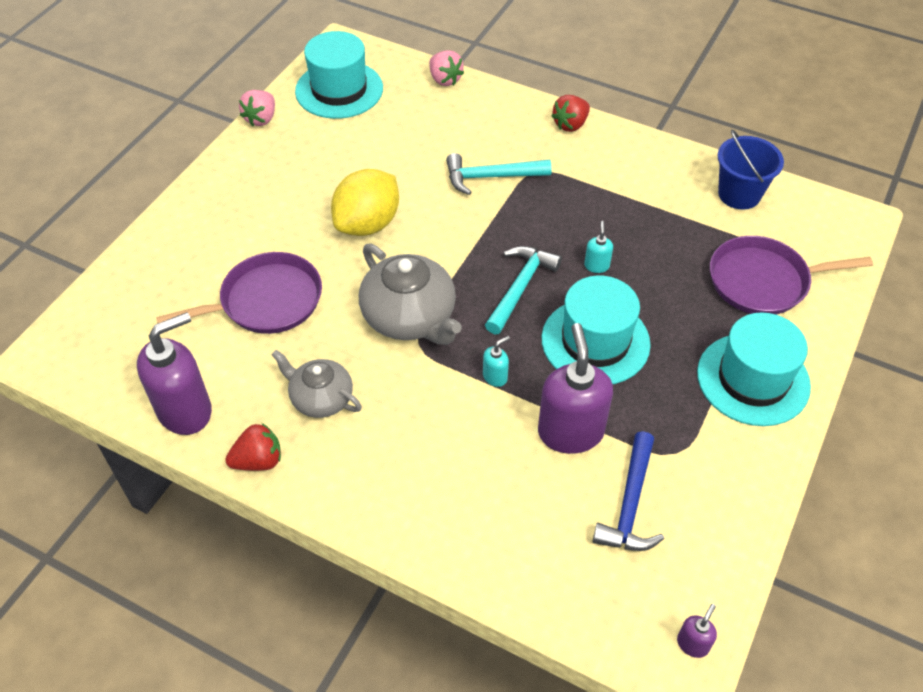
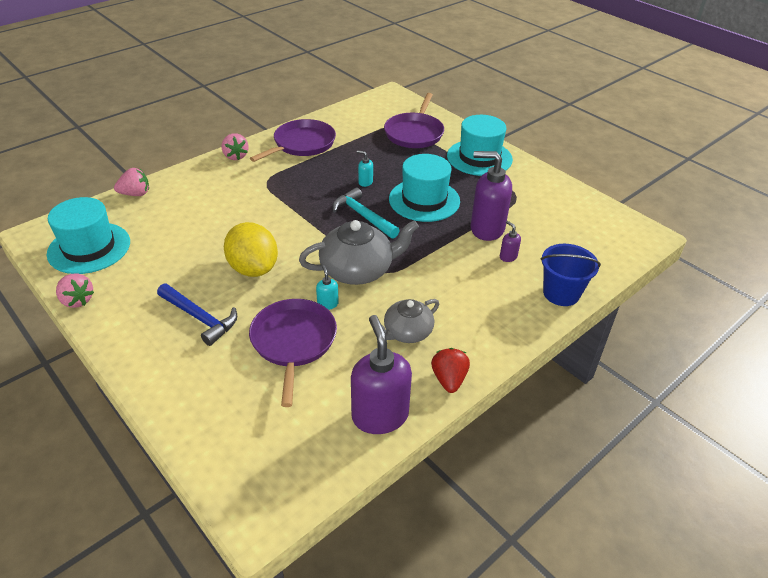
camera: 70 degrees left, 10 degrees down
turquoise hammer [446,153,552,195] -> none
turquoise soap dispenser [483,336,510,387] -> turquoise soap dispenser moved to [316,265,339,310]
red strawberry [551,95,590,132] -> pink strawberry [221,133,249,160]
blue hammer [592,431,664,551] -> blue hammer moved to [157,284,237,346]
purple soap dispenser [677,604,717,658] -> purple soap dispenser moved to [500,221,521,262]
blue bucket [718,130,784,210] -> blue bucket moved to [540,244,601,306]
none -> purple pan [250,119,336,162]

